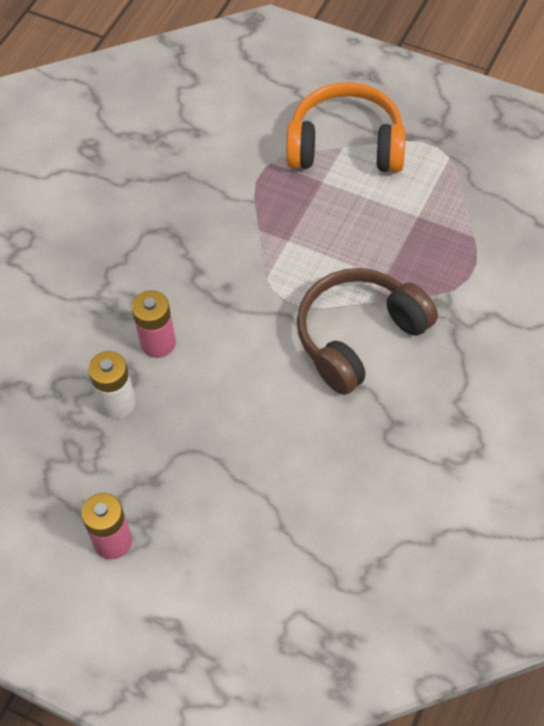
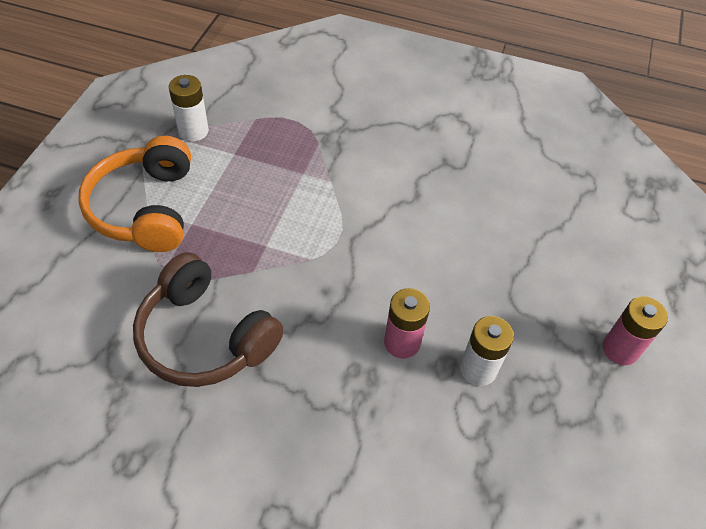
camera: 105 degrees left, 5 degrees down
brown headphones [297,268,438,395] -> brown headphones moved to [133,252,284,387]
none -> white battery [169,75,209,142]

